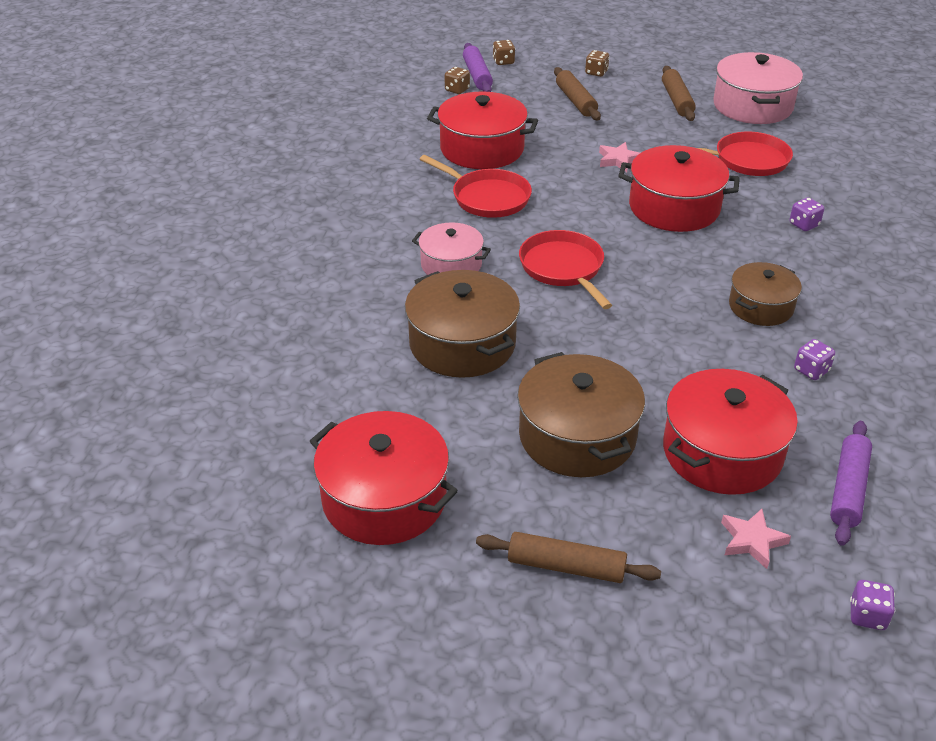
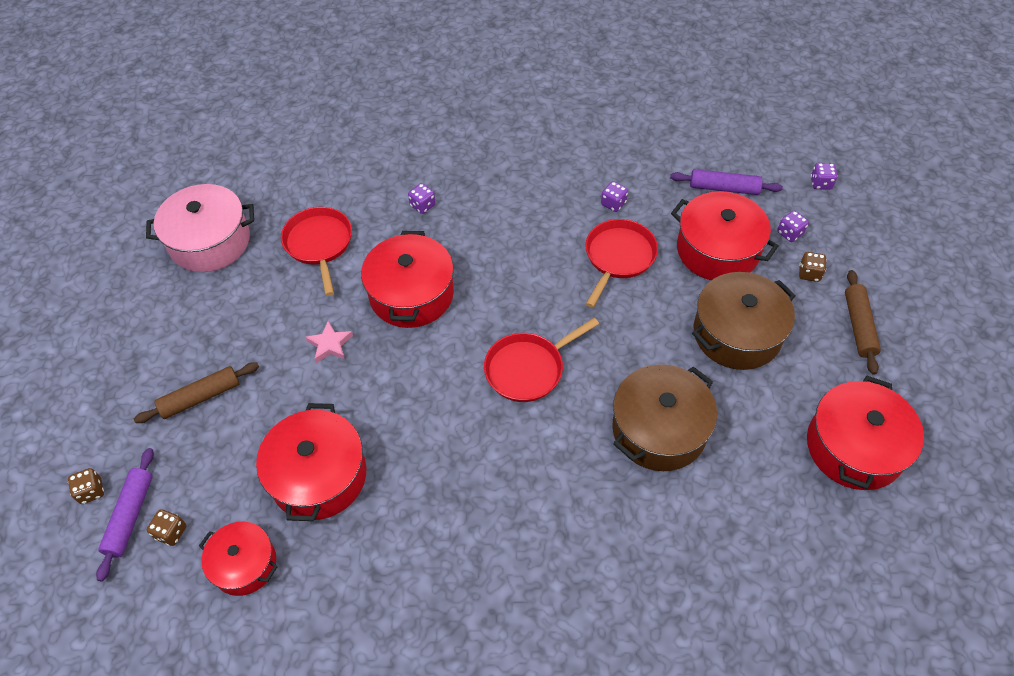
camera: 100 degrees left, 15 degrees up
pink pot [412,222,491,275] -> none
red pan [420,155,532,218] -> red pan moved to [585,219,658,308]
purple rolling pin [463,43,493,92] -> purple rolling pin turned 60 degrees counterclockwise [96,448,154,581]
brown dice [585,50,610,77] -> brown dice moved to [799,252,827,282]
brown rolling pin [662,66,696,121] -> none
pink star [721,509,791,569] -> purple dice [777,211,809,242]
brown pot [729,262,802,326] -> none
none -> red pot [199,522,277,596]

